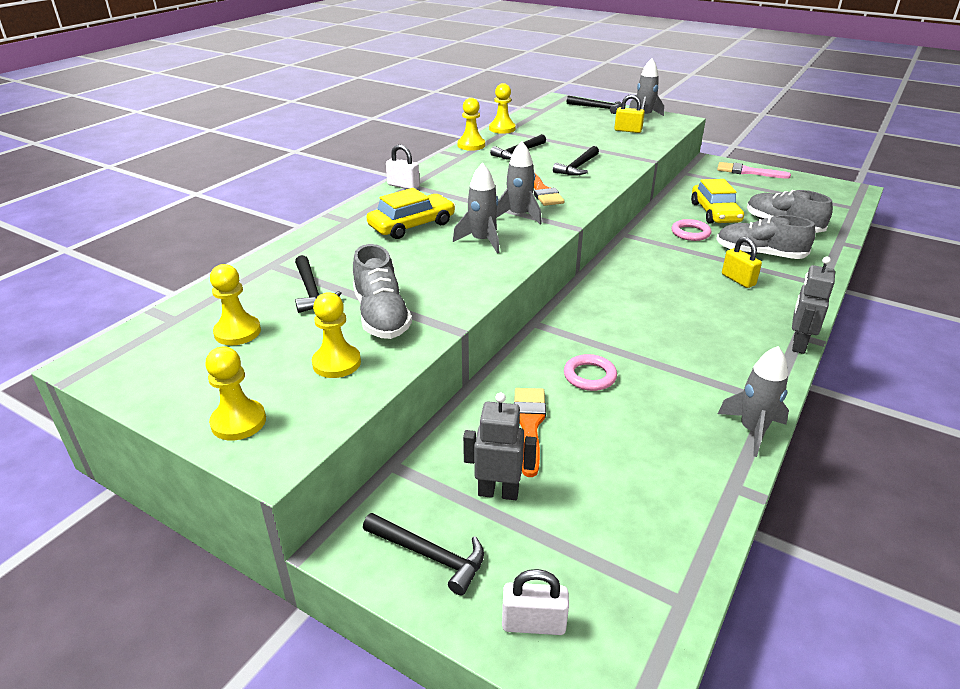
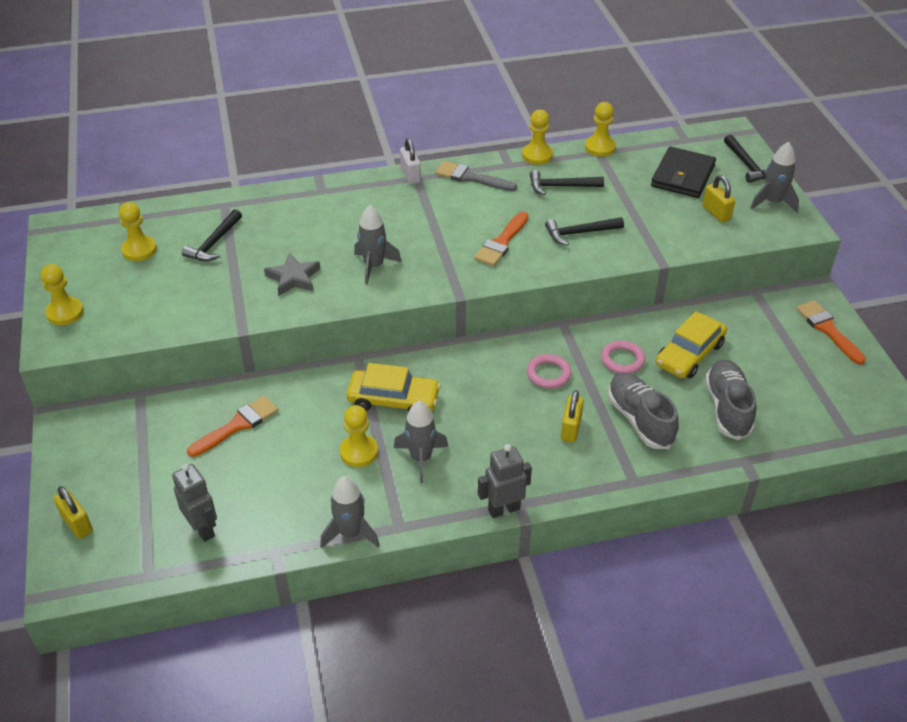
camera: 45 degrees right, 10 degrees up
yellow pawn [312,292,361,378] -> yellow pawn moved to [340,405,378,467]
grey shoe [353,244,412,339] -> none
black hammer [363,513,484,595] -> none
yellow car [367,188,455,239] -> yellow car moved to [346,363,441,412]
grey robot [463,392,537,500] -> grey robot moved to [172,464,217,542]
grey rocket [496,141,542,225] -> grey rocket moved to [394,401,448,483]
white padlock [502,569,569,635] -> yellow padlock [54,486,93,539]
pink ring [564,354,617,391] -> pink ring moved to [527,354,572,389]
pink brush [717,162,791,179] -> orange brush [796,300,866,365]
none -> grey star [264,253,320,296]
none -> grey brush [436,161,517,191]
none -> black wallet [651,147,716,198]

